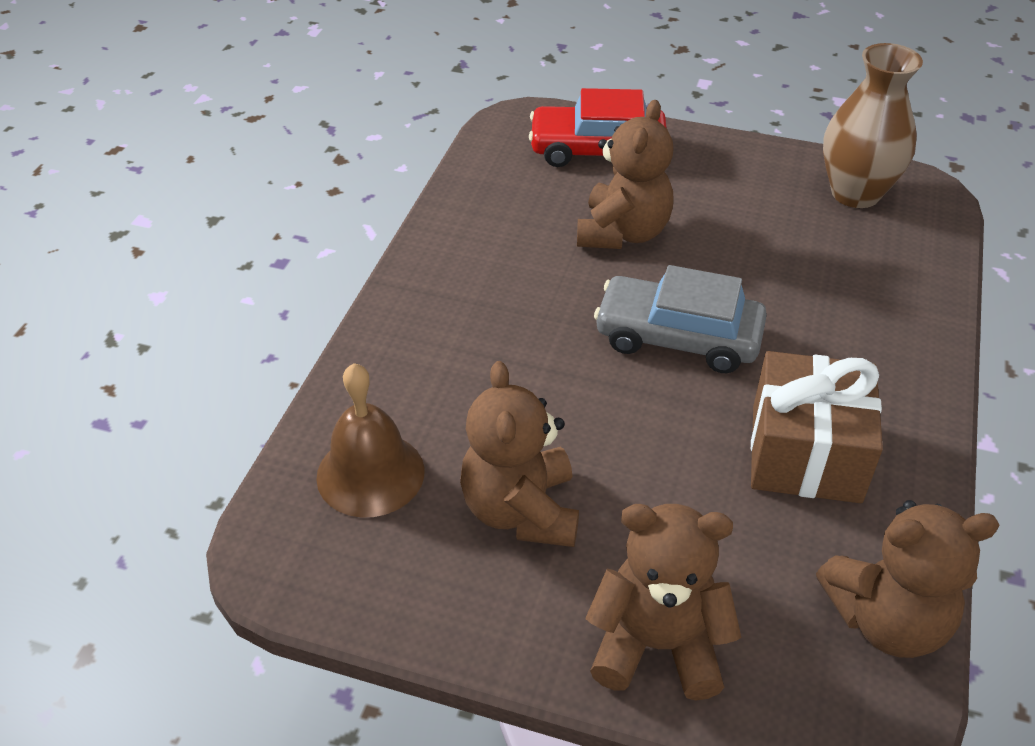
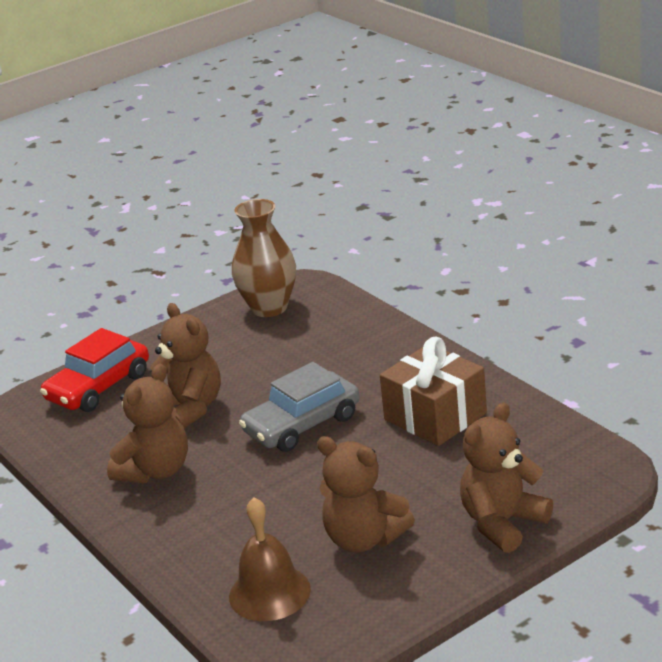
camera: 50 degrees left, 15 degrees down
brown teddy bear [816,500,999,658] -> brown teddy bear moved to [107,364,188,483]

